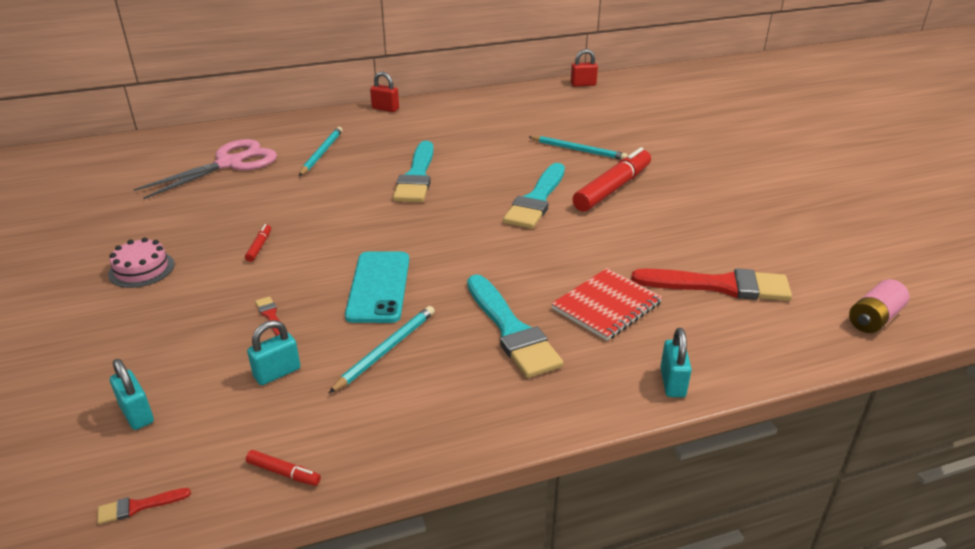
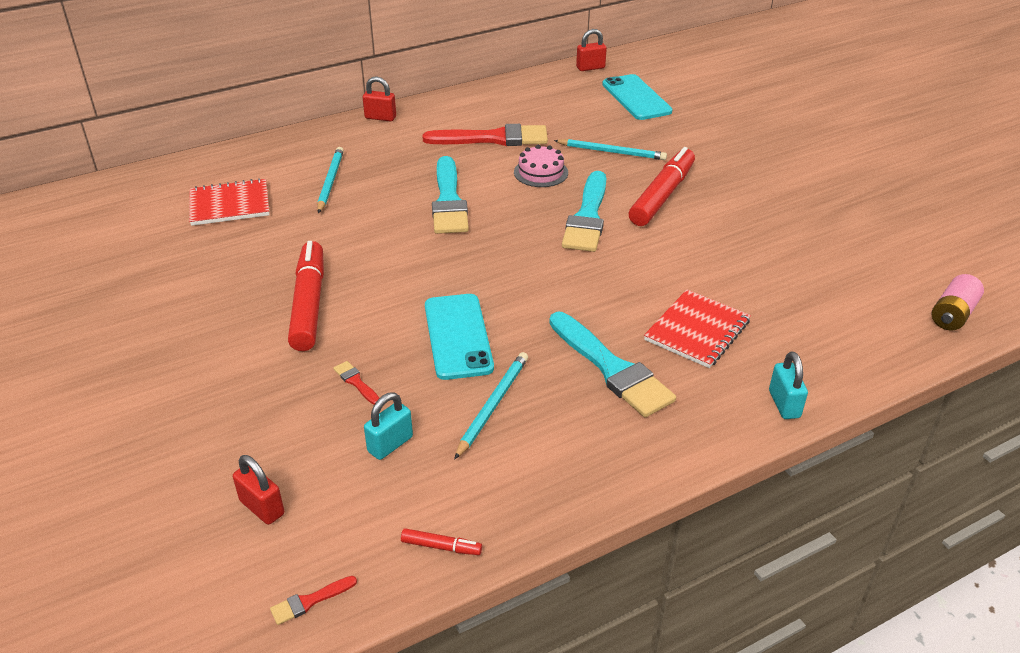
camera: 10 degrees left, 5 degrees up
pink cake [108,237,175,288] -> pink cake moved to [514,145,568,187]
turquoise padlock [110,359,154,430] -> red padlock [233,455,284,525]
pink scissors [133,139,277,199] -> red notebook [189,178,270,226]
red marker [245,224,271,262] -> red marker [288,241,324,351], size x2.41
red brush [631,268,792,301] -> red brush moved to [423,124,548,146]
none -> turquoise phone [602,74,673,120]

